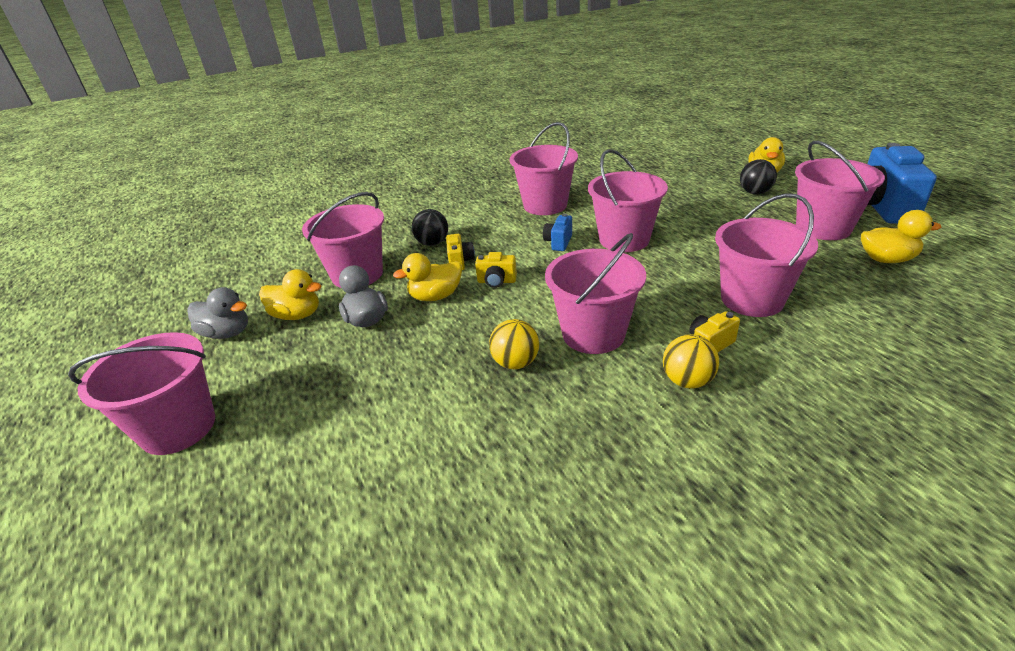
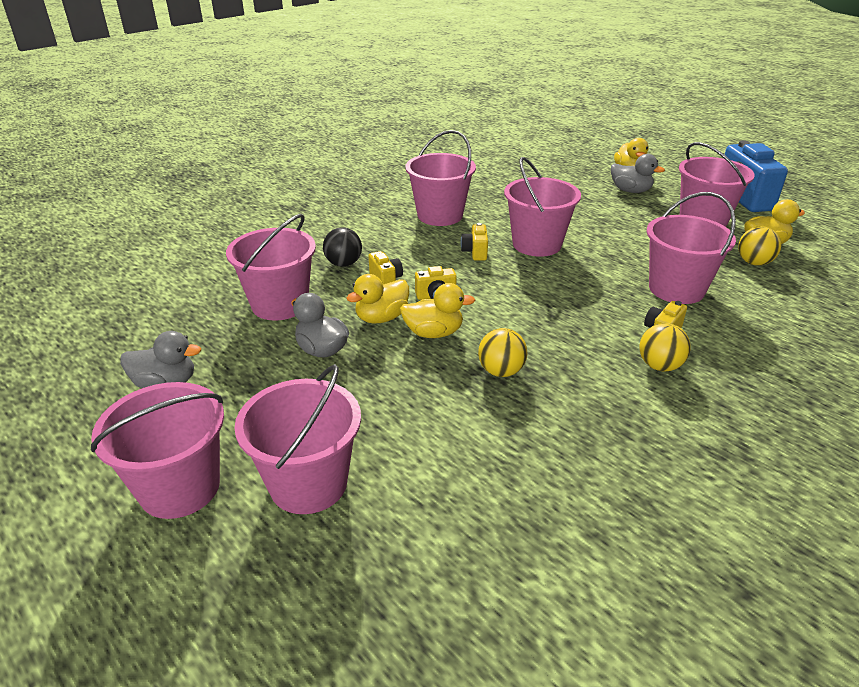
camera: 20 degrees left, 0 degrees up
yellow duck [259,269,321,320] -> yellow duck moved to [400,283,475,338]
blue camera [543,214,572,251] -> yellow camera [461,223,488,261]
pink bucket [545,233,646,354] -> pink bucket moved to [234,364,361,514]
black ball [740,159,777,194] -> grey duck [611,154,665,193]
none -> yellow ball [738,226,781,266]

